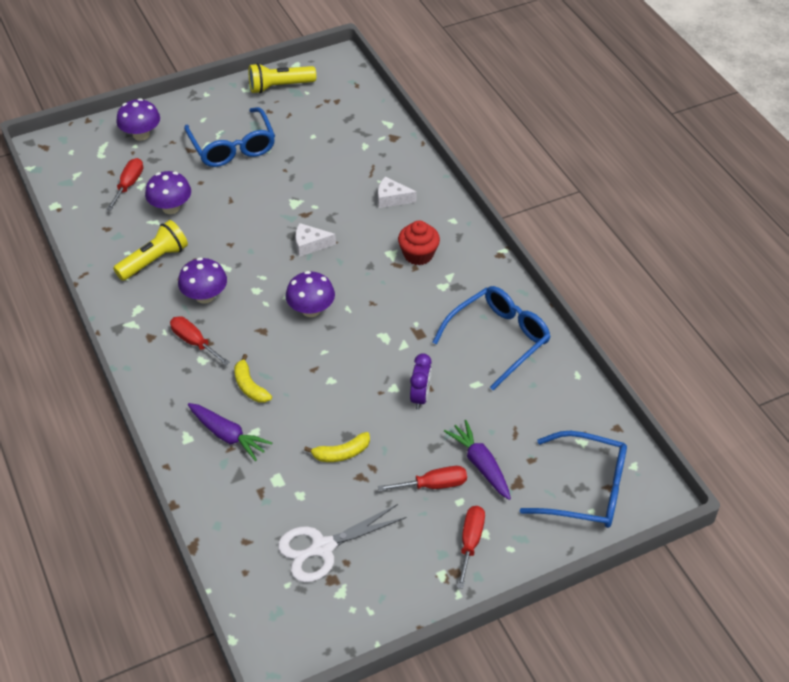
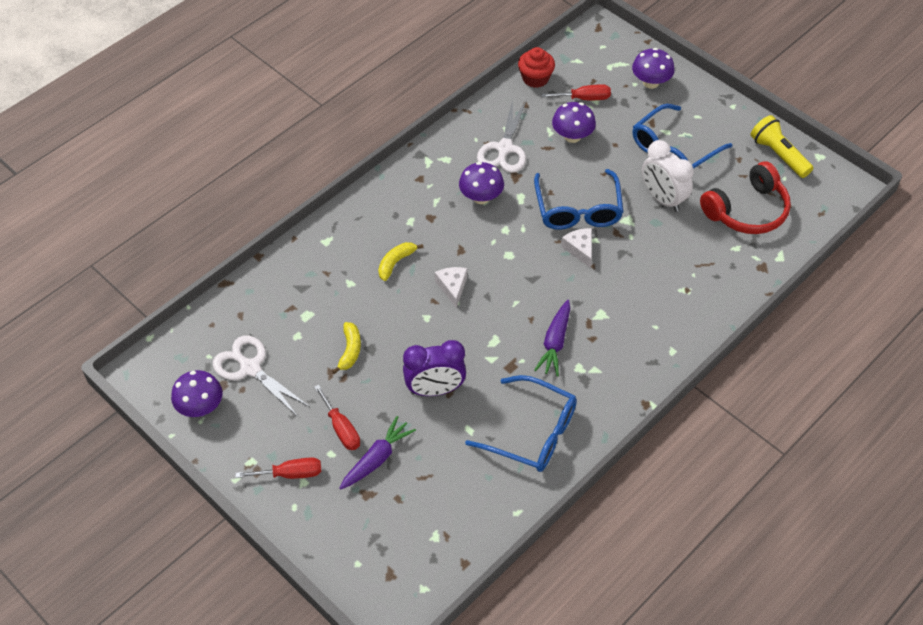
camera: 70 degrees right, 5 degrees up
yellow flashlight [113,220,188,281] -> white scissors [477,99,527,173]
red screwdriver [170,316,230,365] -> none
purple carrot [188,403,272,461] -> purple carrot moved to [534,300,570,376]
purple mushroom [285,271,335,317] -> purple mushroom moved to [171,370,223,417]
yellow banana [304,432,370,462] -> yellow banana turned 135 degrees counterclockwise [332,322,361,374]
white cheese [378,176,417,208] -> white cheese moved to [435,267,467,308]
red cupcake [398,220,440,265] -> red cupcake moved to [518,47,555,88]
purple clock [410,353,432,410] -> purple clock [403,340,466,396], size x1.55
blue glasses [520,431,627,528] -> blue glasses moved to [534,169,624,230]
none -> white clock [642,140,694,212]
none -> red headphones [700,161,791,234]

